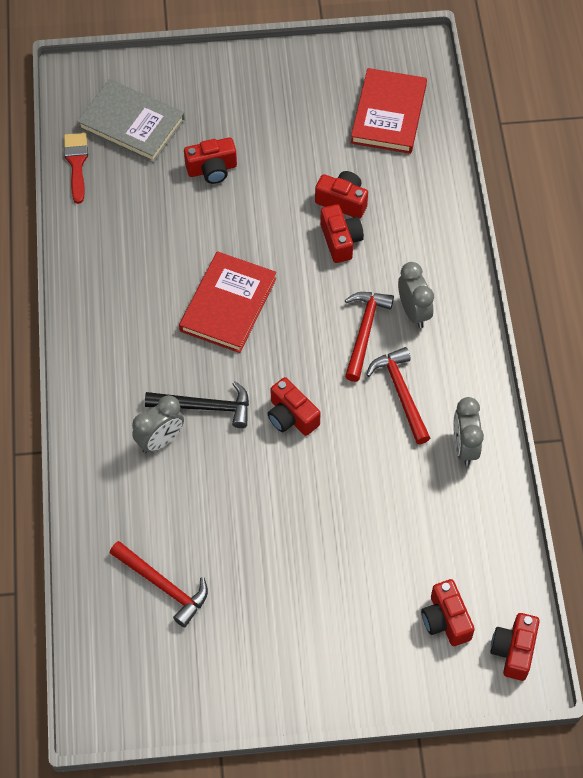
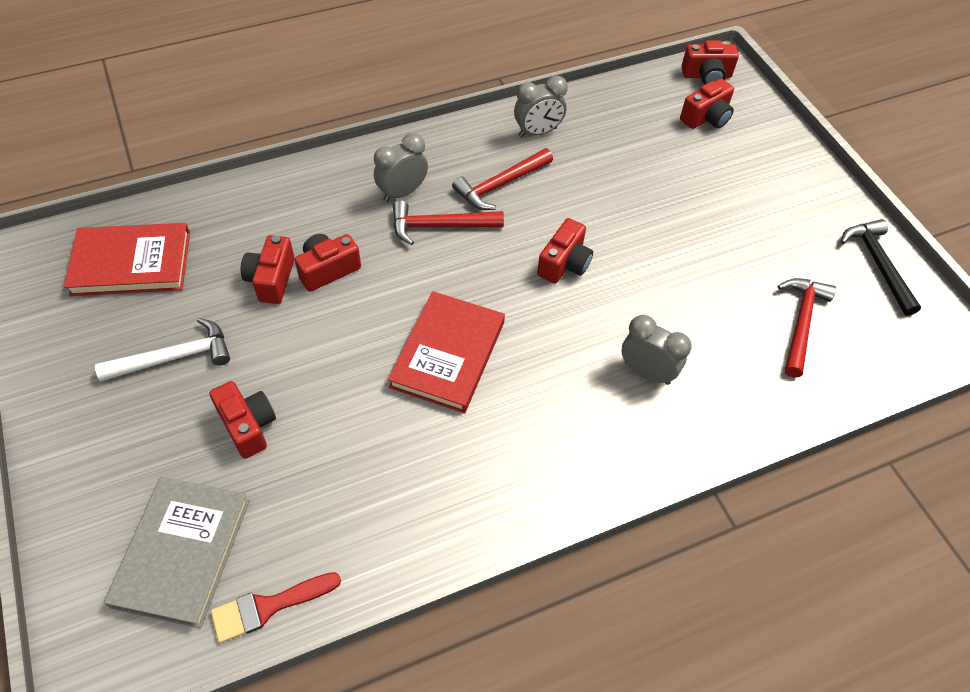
camera: 110 degrees left, 5 degrees down
black hammer [145,381,249,428] -> black hammer moved to [841,219,921,316]
red book [179,251,276,353] -> red book turned 75 degrees counterclockwise [388,291,505,413]
none -> white hammer [95,318,230,381]

